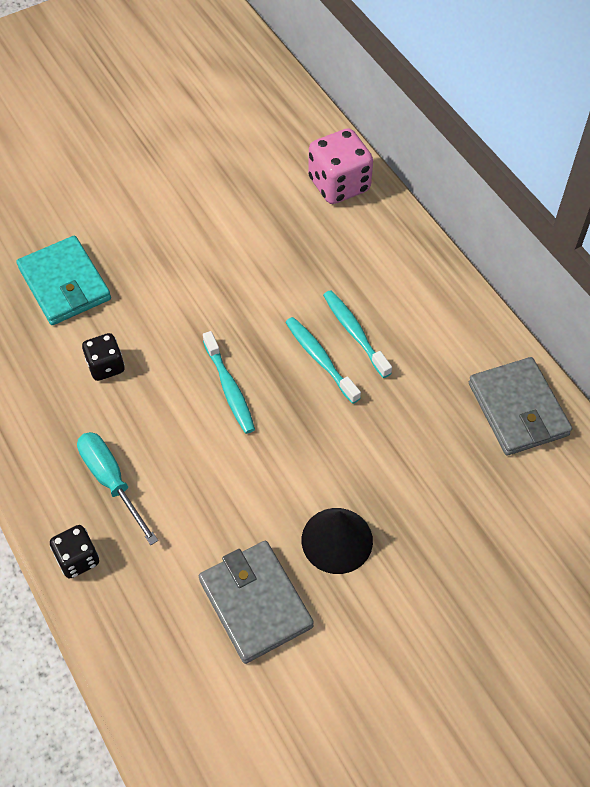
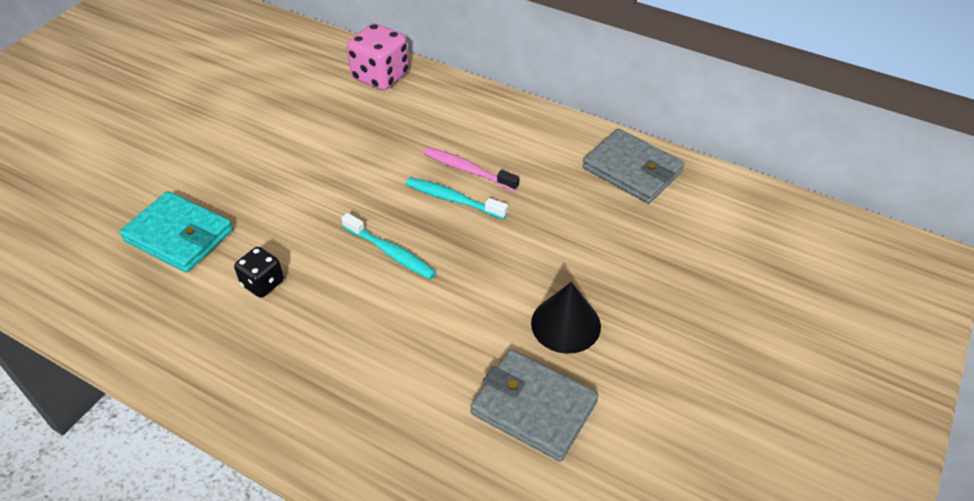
camera: 30 degrees left, 10 degrees down
black dice [50,525,99,578] -> none
turquoise screwdriver [77,432,158,545] -> none
turquoise toothbrush [323,290,392,378] -> pink toothbrush [424,147,519,191]

